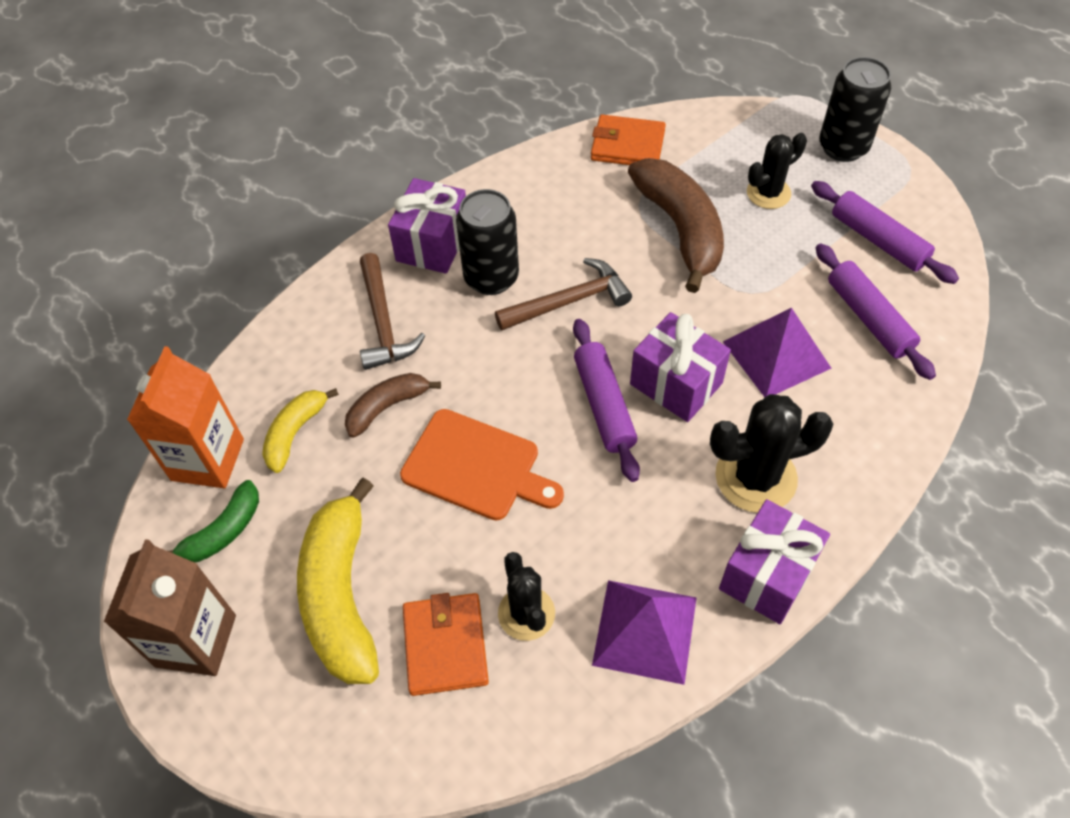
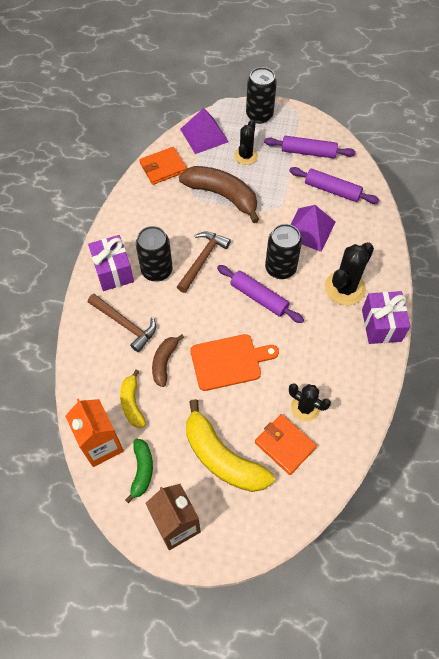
camera: 40 degrees left, 5 degrees up
purple pyramid [592,580,697,685] -> purple pyramid moved to [180,108,229,154]
purple gift [630,312,731,422] -> black can [265,224,302,279]

